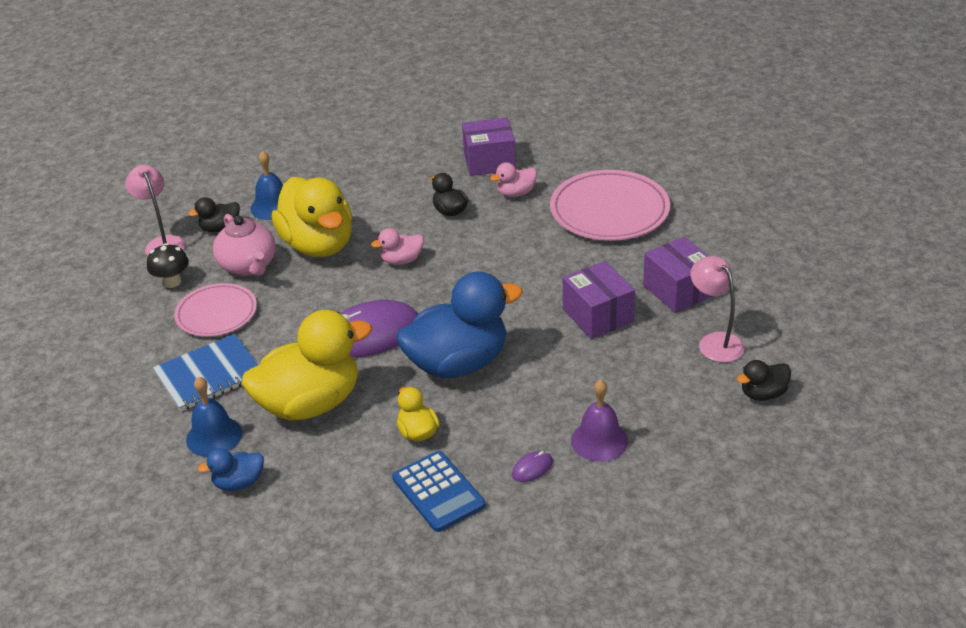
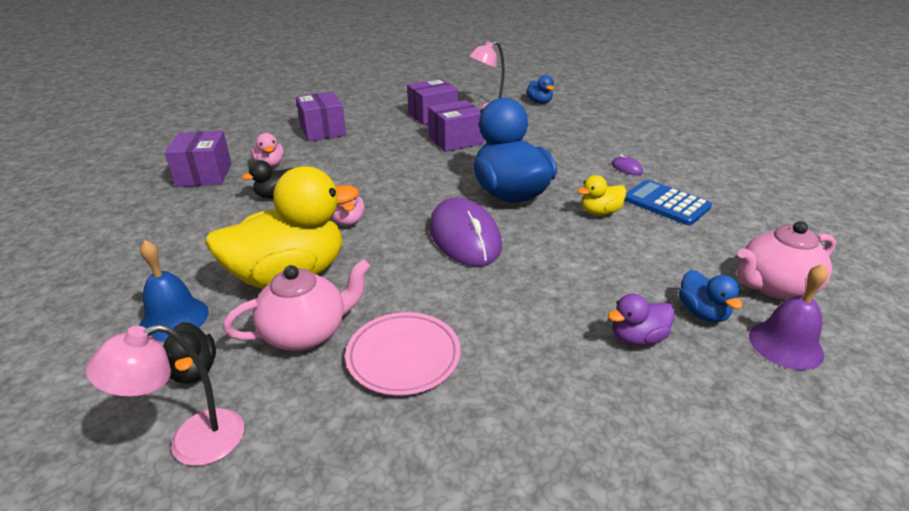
camera: 90 degrees left, 5 degrees down
black mushroom [147,243,189,288] -> none
blue notebook [153,334,258,412] -> none
blue bell [186,376,242,457] -> purple duck [608,294,675,346]
yellow duck [242,310,372,421] -> none
blue calculator [392,451,485,532] -> blue calculator turned 105 degrees counterclockwise [624,180,712,225]
pink plate [550,170,670,241] -> purple box [296,92,346,141]
purple bell [571,379,628,462] -> purple bell moved to [749,264,828,370]
black duck [737,360,791,401] -> blue duck [526,75,554,104]
none -> pink teapot [737,221,836,300]

